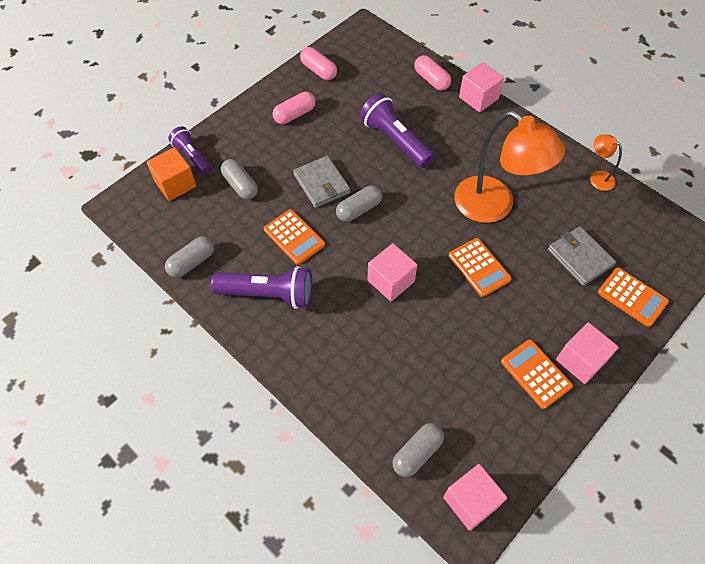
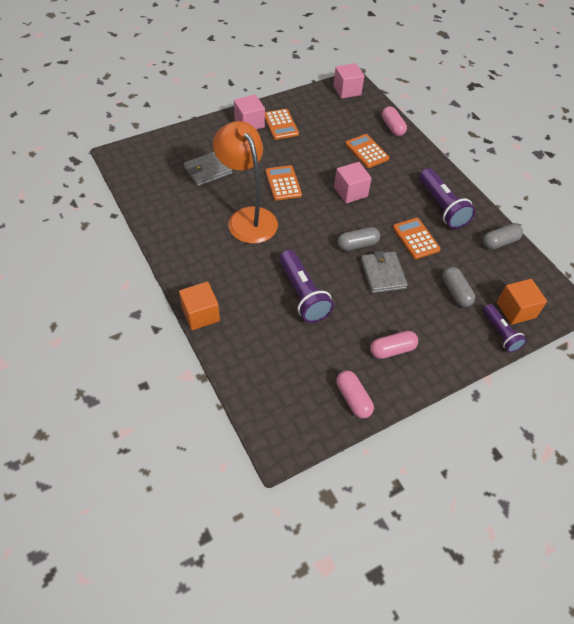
camera: 165 degrees left, 5 degrees down
purple flashlight [211,266,312,309] -> purple flashlight turned 135 degrees counterclockwise [419,168,476,229]
grey capsule [393,423,444,477] -> none
pink capsule [414,55,451,91] -> pink capsule moved to [382,106,407,136]
pink cube [459,62,504,112] -> orange cube [179,282,220,330]
grey wallet [548,226,616,286] -> grey wallet turned 75 degrees clockwise [183,152,233,186]
orange lamp [590,134,622,191] -> none
orange calculator [598,267,669,327] -> orange calculator moved to [345,134,389,168]

